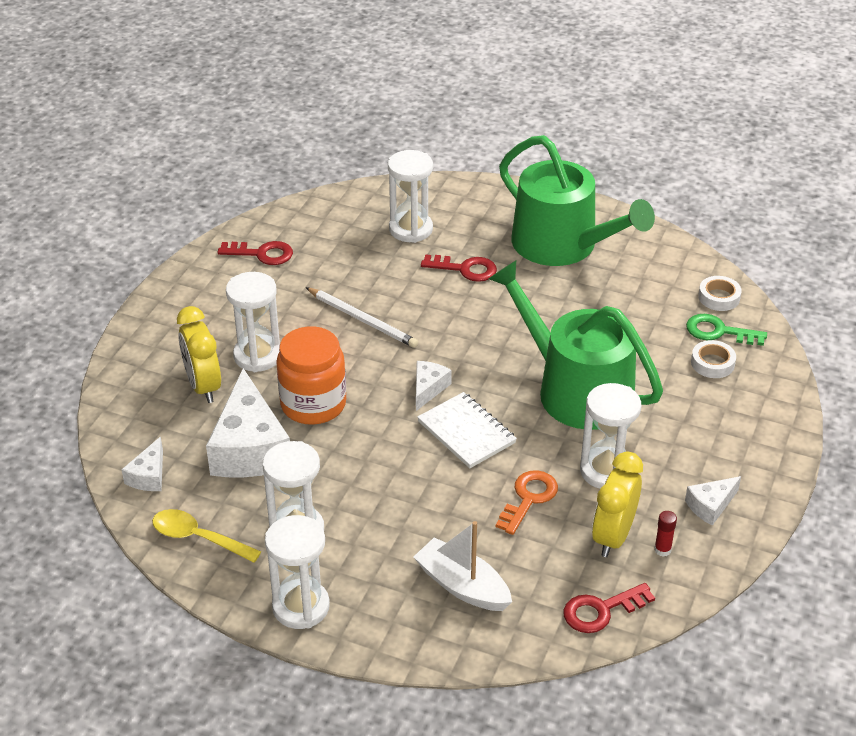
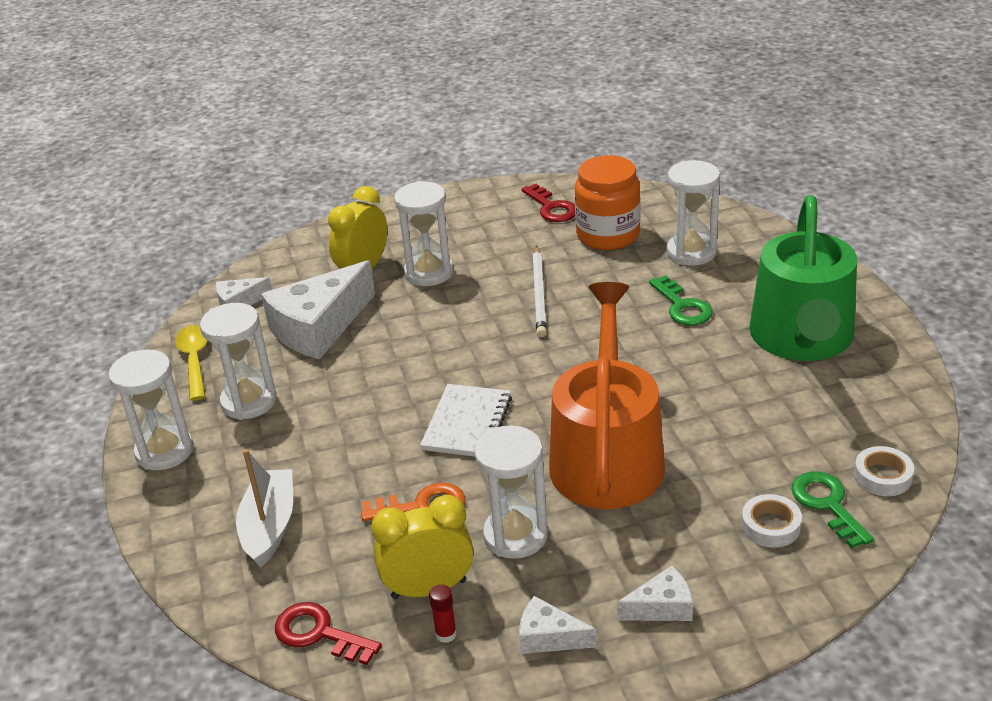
camera: 55 degrees right, 5 degrees down
orange jar [276,326,346,425] -> orange jar moved to [575,155,640,250]
white cheese [416,361,452,411] -> white cheese moved to [617,566,693,621]
red key [421,254,497,282] -> green key [649,275,713,325]
green watering can [488,260,663,430] -> orange watering can [549,282,665,509]

